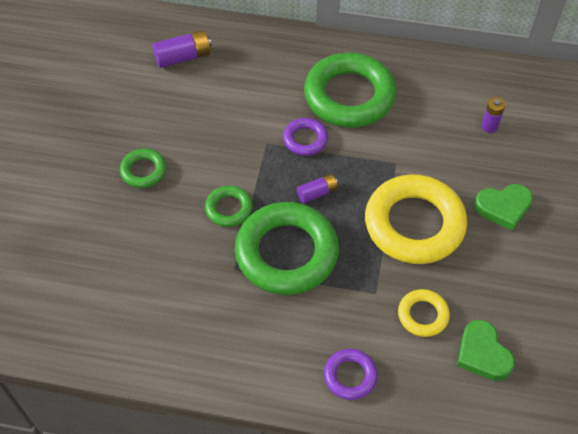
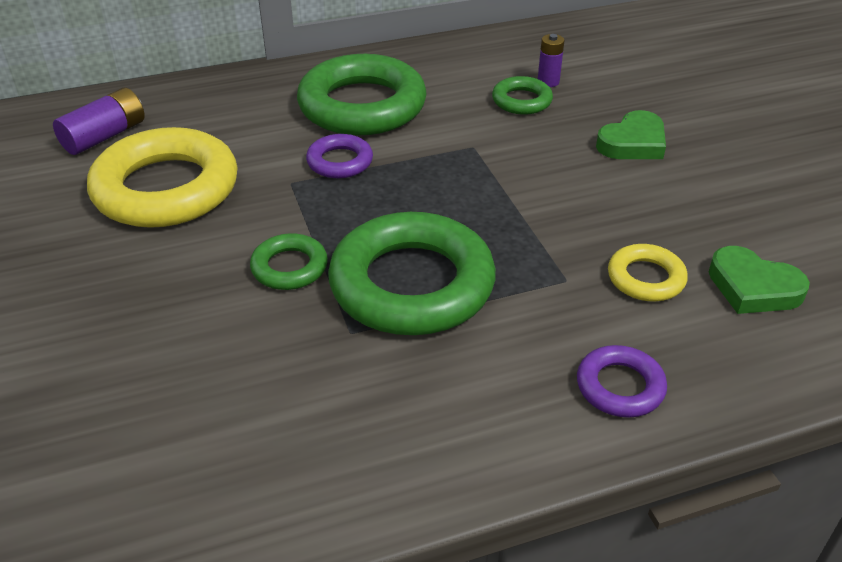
camera: 30 degrees left, 15 degrees down
green ring [120,149,166,188] -> green ring moved to [492,76,553,115]
purple battery [297,174,338,203] -> none
yellow ring [365,174,467,264] -> yellow ring moved to [87,127,238,228]

